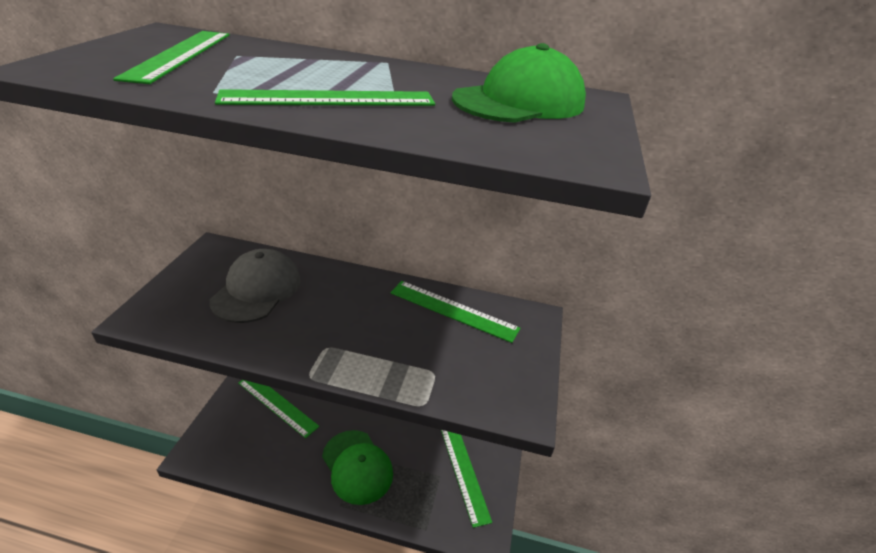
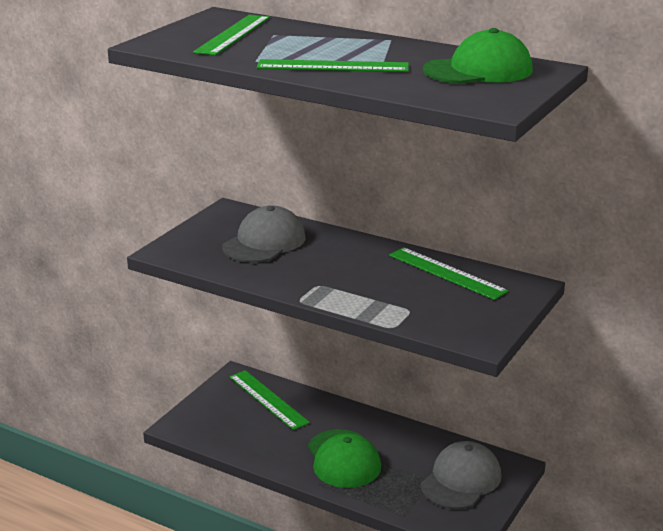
camera: 20 degrees right, 10 degrees down
green ruler [441,430,492,528] -> grey cap [421,441,501,509]

